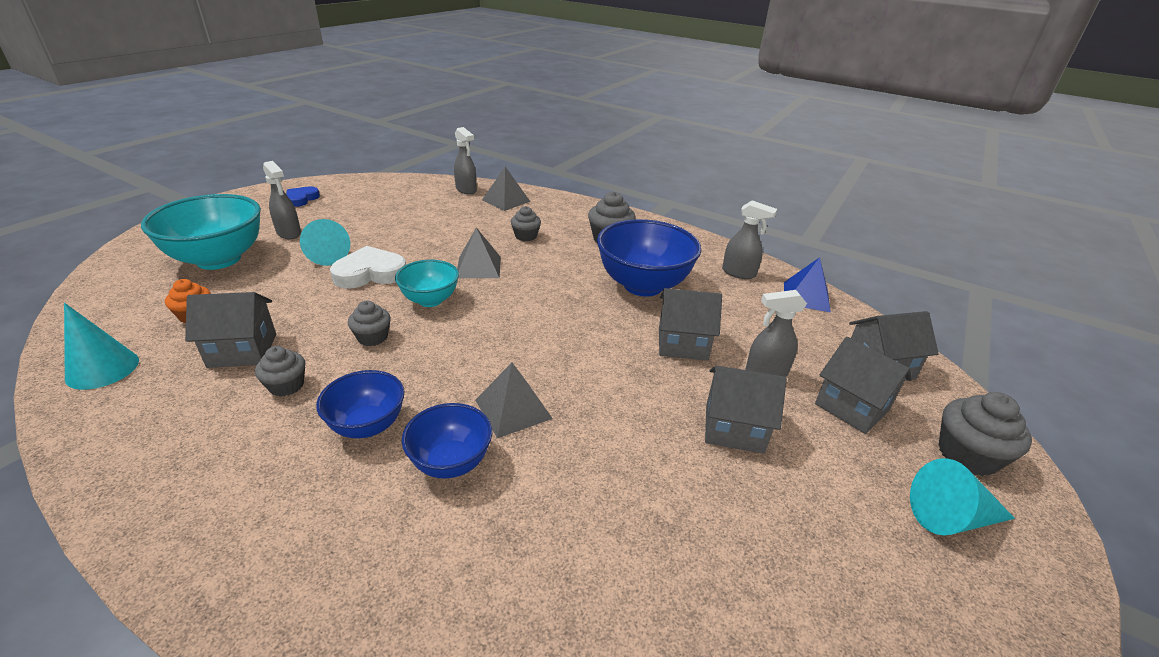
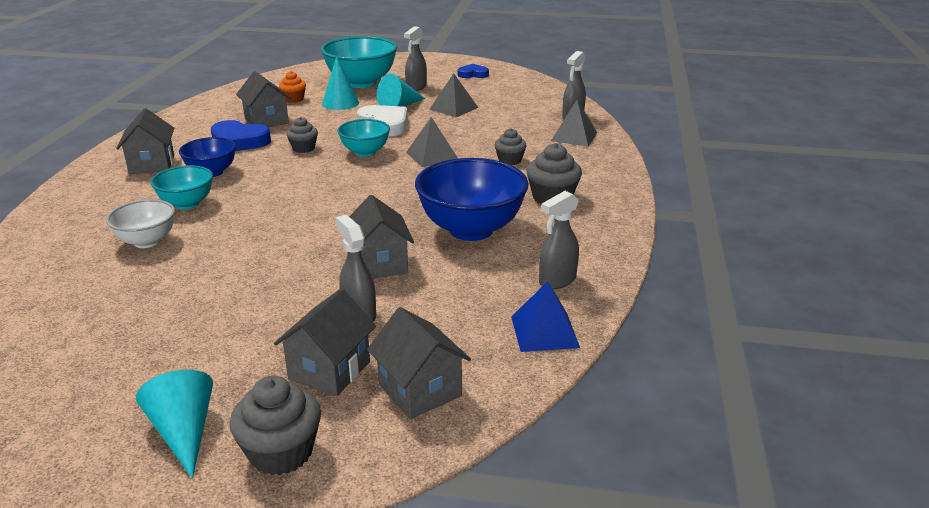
camera: 70 degrees right, 5 degrees down
turquoise cone [64,303,139,390] -> turquoise cone moved to [322,56,359,110]
grey cupcake [255,346,305,396] -> blue heart [211,120,271,151]
blue bowl [402,403,492,479] -> turquoise bowl [151,165,213,210]
grey pyramid [475,363,553,438] -> grey pyramid moved to [429,73,478,117]
grey house [705,365,787,454] -> grey house moved to [116,108,174,174]
grey spray bottle [722,200,777,279] -> grey spray bottle turned 45 degrees clockwise [539,191,579,289]
none -> white bowl [106,199,175,248]

